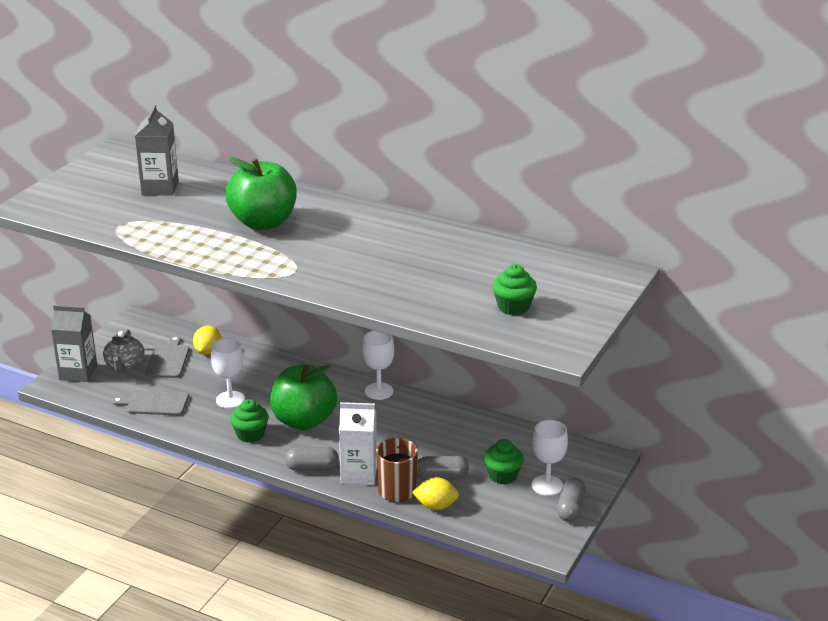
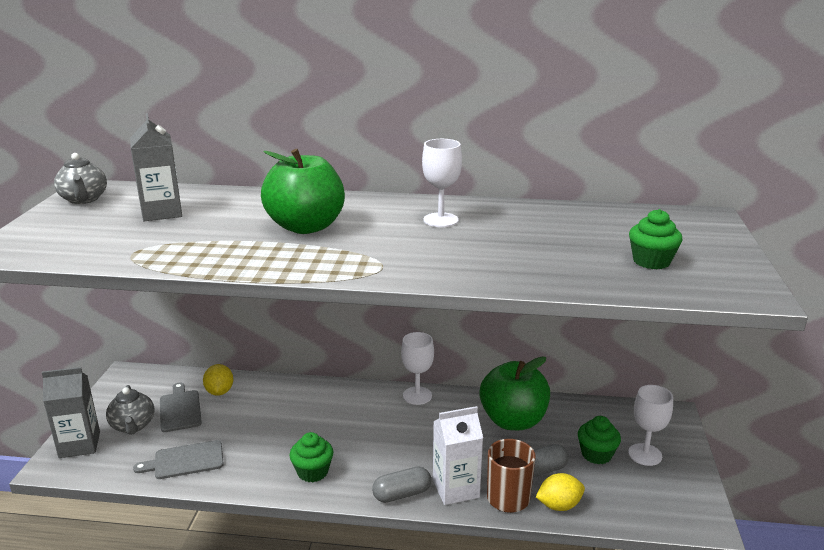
camera: 20 degrees left, 5 degrees down
white goblet [211,338,245,408] -> white goblet moved to [422,139,462,227]
green apple [270,365,337,430] -> green apple moved to [479,356,550,430]
grey capsule [557,478,586,522] -> none
none -> grey teapot [54,153,107,204]

